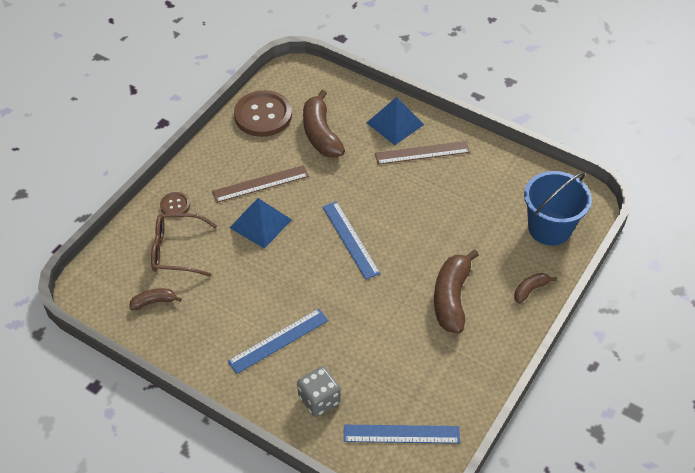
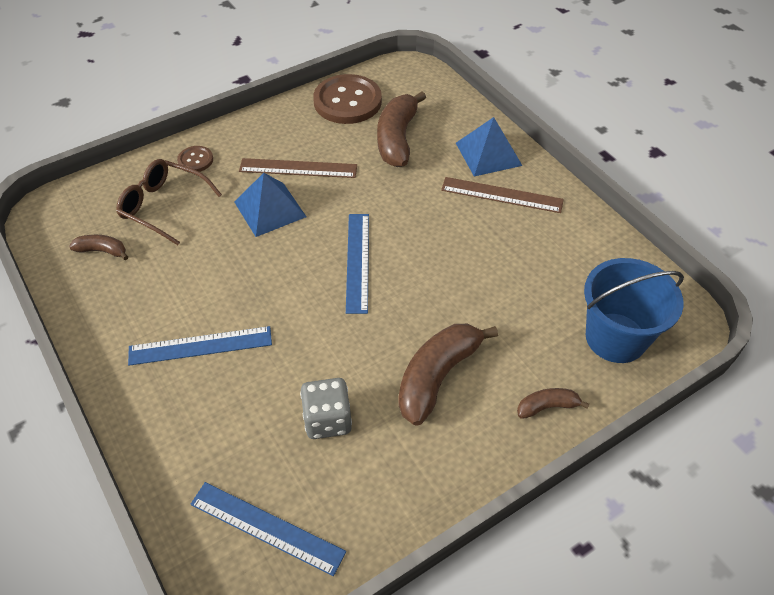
camera: 25 degrees right, 0 degrees up
grey dice [297,366,341,417] -> grey dice moved to [300,378,352,439]

